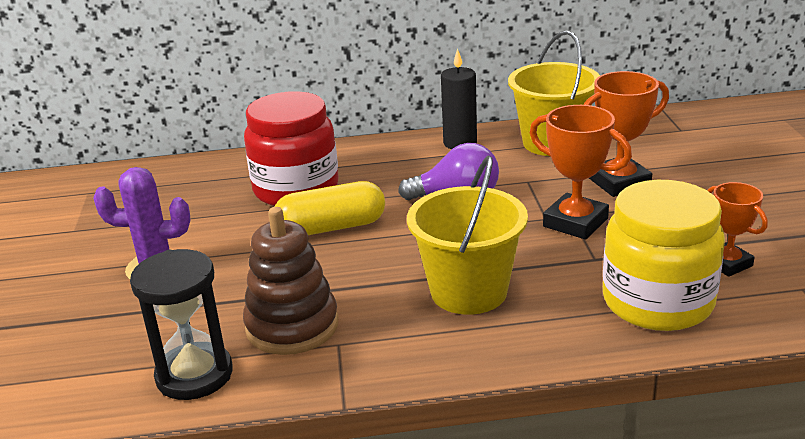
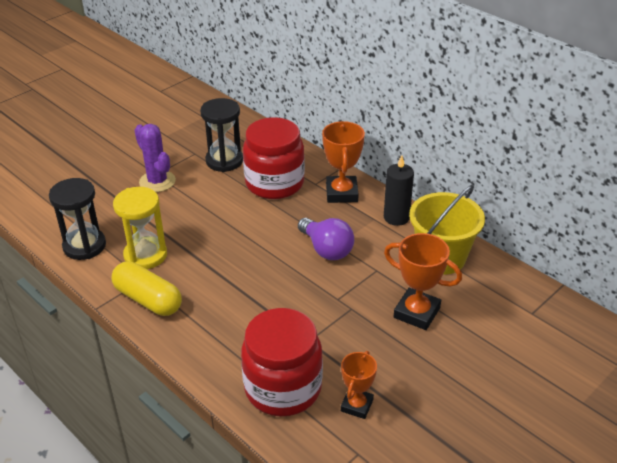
camera: 50 degrees right, 10 degrees up
brown stacking toy [243,207,339,355] -> yellow hourglass [113,187,167,269]
yellow capsule [275,181,385,235] -> yellow capsule moved to [111,261,182,316]
yellow bucket [407,155,528,315] -> none
orange trophy [530,105,632,239] -> orange trophy moved to [322,121,365,203]
yellow jar [603,180,725,331] -> red jar [241,308,323,417]
none -> black hourglass [200,98,243,172]

